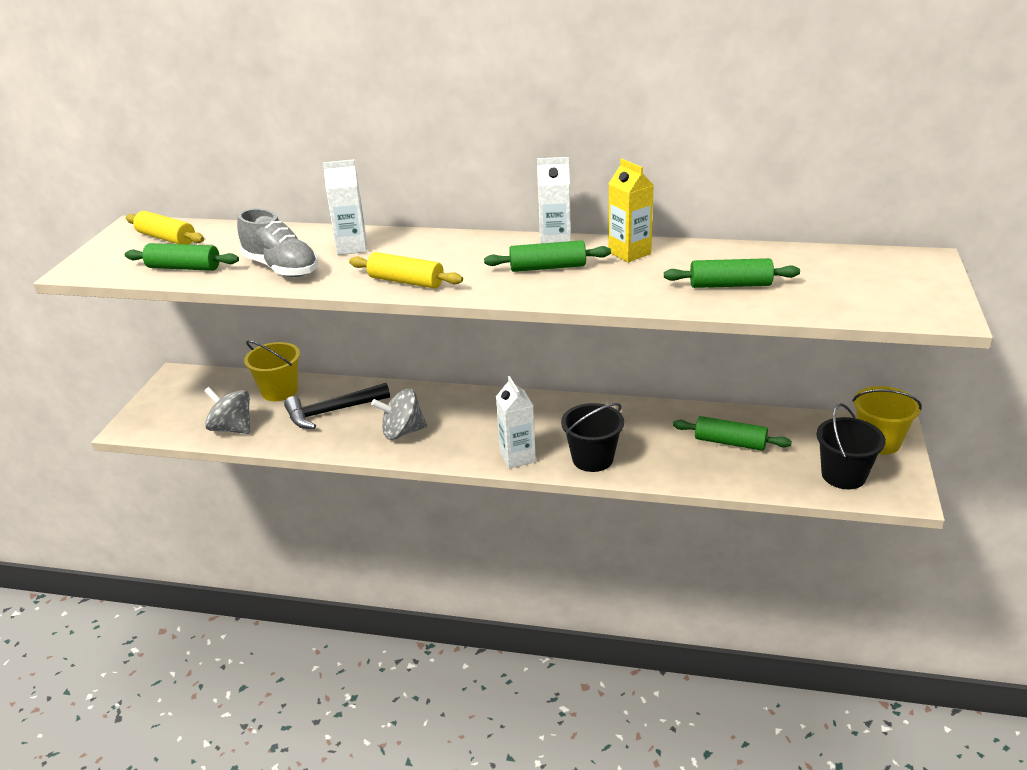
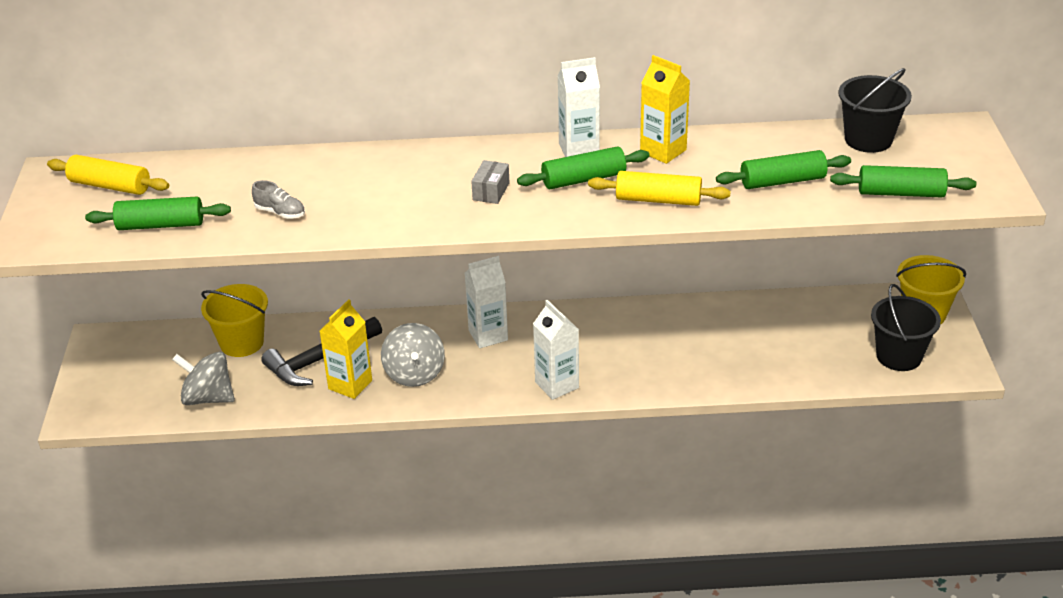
camera: 15 degrees left, 5 degrees up
grey shoe [237,208,318,277] -> grey shoe [252,180,305,219], size x0.49
white carton [323,159,367,255] -> white carton moved to [465,256,508,348]
yellow rolling pin [349,252,463,289] -> yellow rolling pin moved to [588,171,731,206]
grey spinning top [371,389,427,440] -> grey spinning top turned 75 degrees counterclockwise [381,323,445,387]
black bucket [561,403,624,472] -> black bucket moved to [838,68,912,153]
green rolling pin [673,416,792,451] -> green rolling pin moved to [830,165,976,197]
none -> yellow carton [320,299,372,399]
none -> grey box [471,160,509,204]

